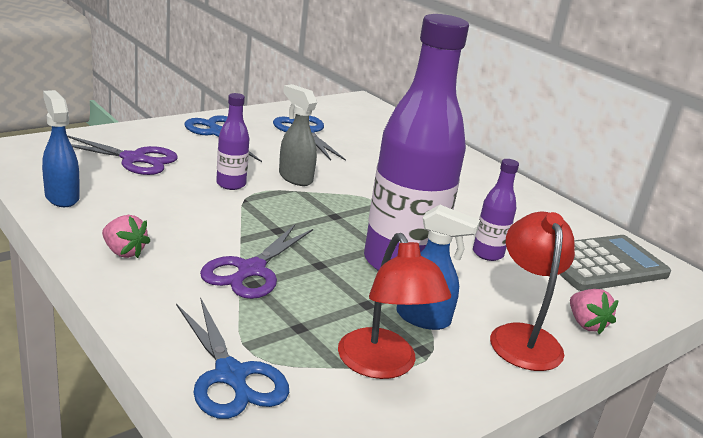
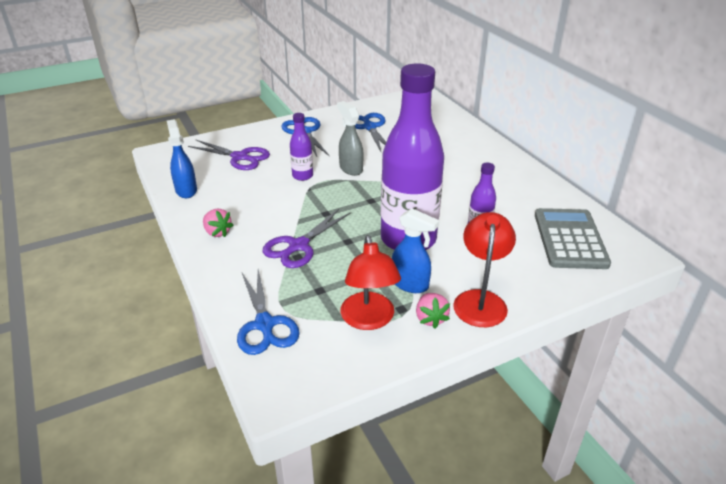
camera: 15 degrees right, 10 degrees up
grey calculator [559,235,671,291] -> grey calculator turned 75 degrees counterclockwise [535,208,611,269]
pink strawberry [570,289,619,334] -> pink strawberry moved to [416,293,450,329]

